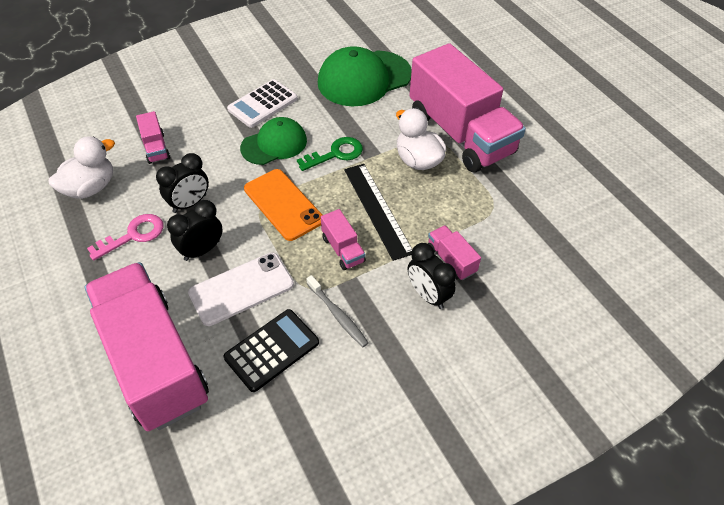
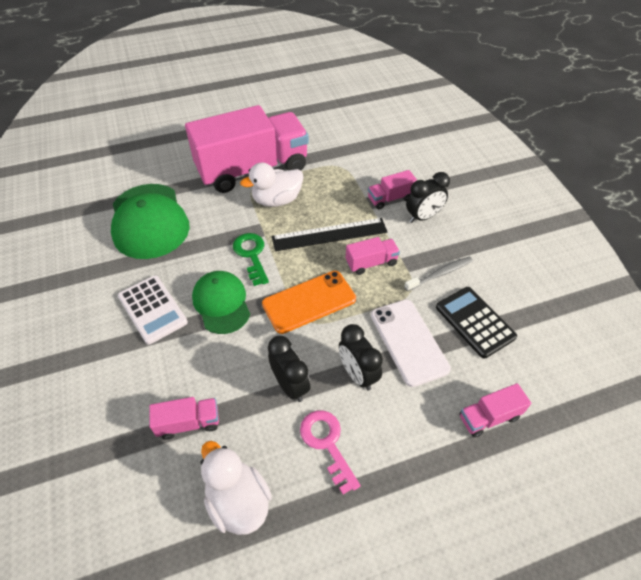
camera: 80 degrees left, 0 degrees up
pink truck [84,262,209,431] -> pink truck [460,383,531,437], size x0.40

